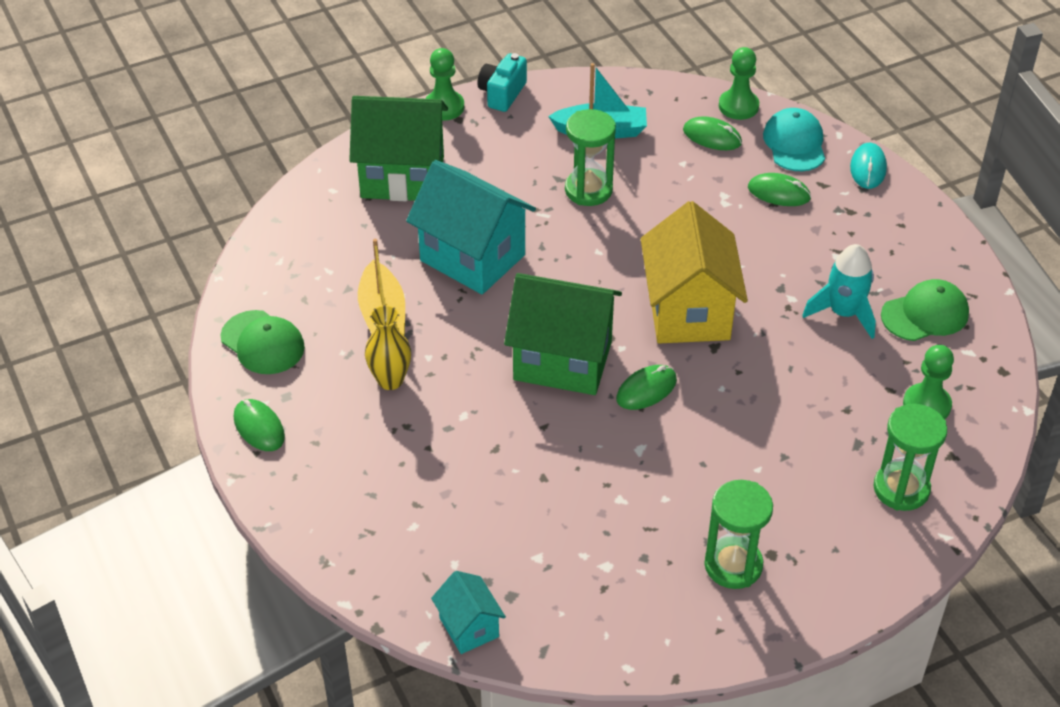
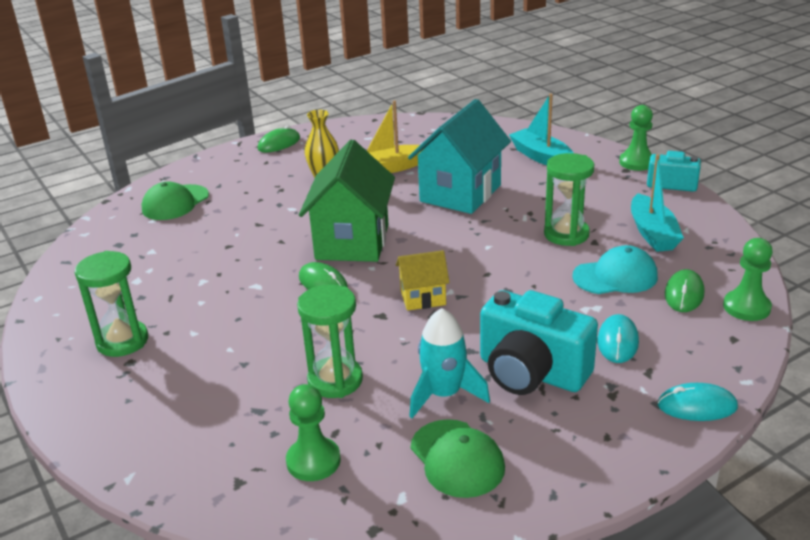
camera: 85 degrees right, 15 degrees down
green cap [221,310,305,374] -> green cap moved to [141,182,209,220]
green house [349,96,448,201] -> turquoise boat [509,94,574,165]
turquoise house [431,571,506,654] -> none
yellow house [641,201,748,343] -> yellow house [396,250,450,311], size x0.51
green mouse [748,173,811,206] -> turquoise mouse [597,314,639,363]
turquoise cap [763,108,825,171] -> turquoise cap moved to [572,245,658,294]
green hourglass [873,404,947,511] -> green hourglass moved to [297,285,363,398]
none -> turquoise camera [480,290,598,395]

